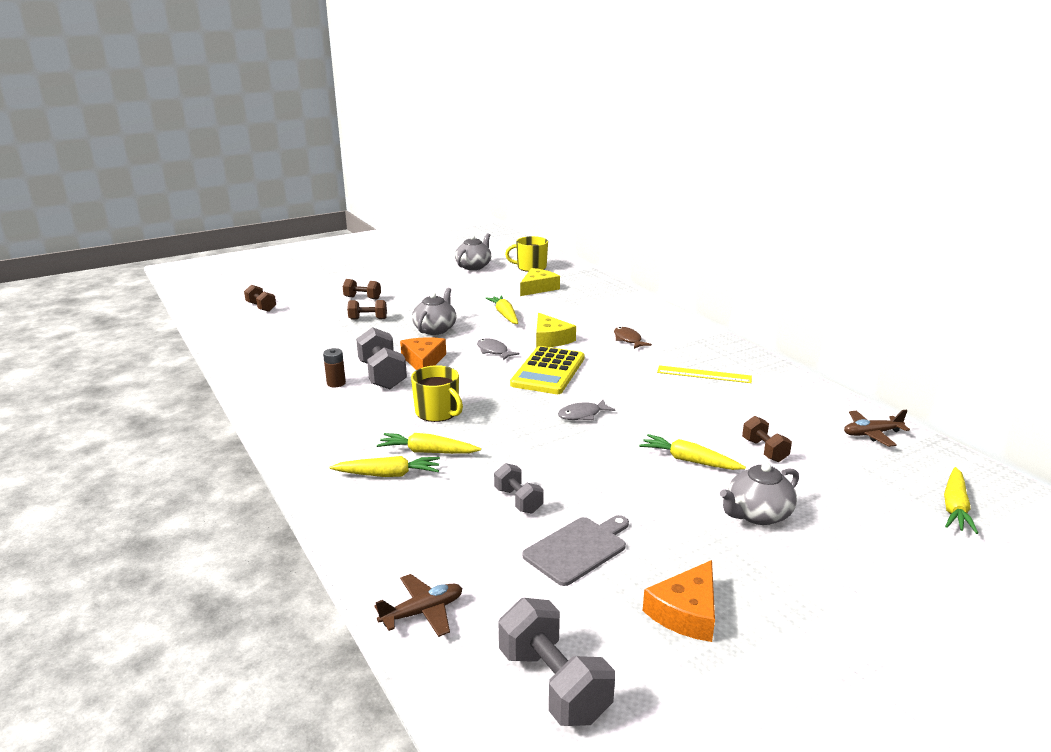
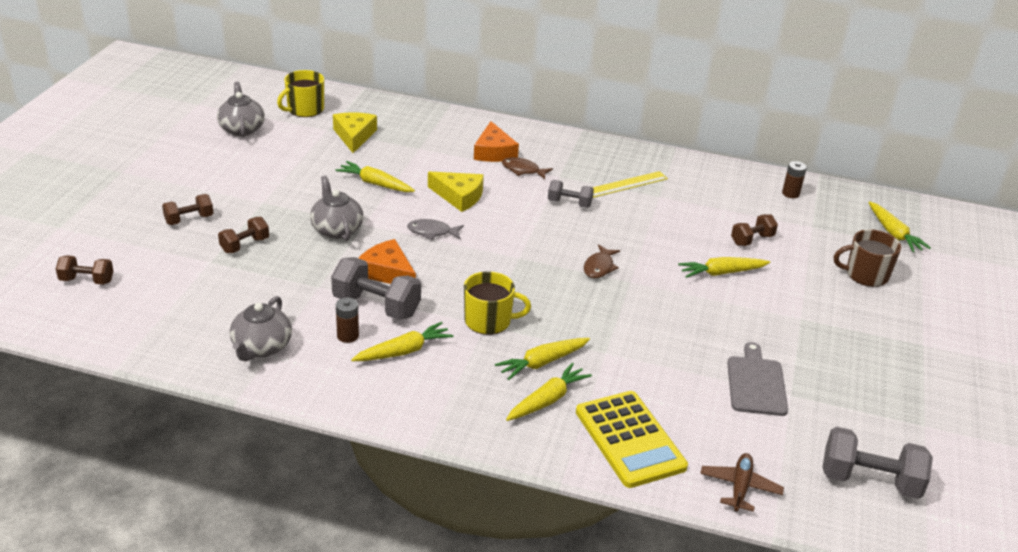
camera: 45 degrees left, 10 degrees up
grey dumbbell [494,463,544,514] -> grey dumbbell moved to [548,180,594,208]
yellow calculator [510,346,585,394] -> yellow calculator moved to [576,391,688,488]
grey fish [558,400,615,420] -> brown fish [584,244,620,278]
orange cheese [643,560,715,642] -> orange cheese moved to [474,121,519,162]
grey teapot [720,463,799,525] -> grey teapot moved to [230,296,292,361]
brown dumbbell [742,416,792,462] -> brown dumbbell turned 60 degrees counterclockwise [731,215,778,246]
brown plane [844,409,910,447] -> brown battery [782,161,807,198]
none -> yellow carrot [351,322,453,361]
none -> brown mug [834,229,901,287]

